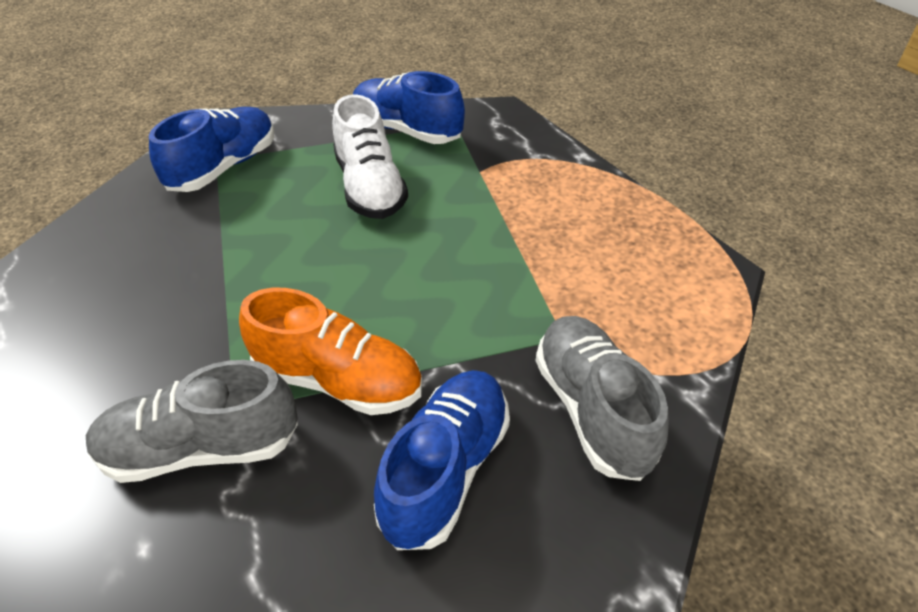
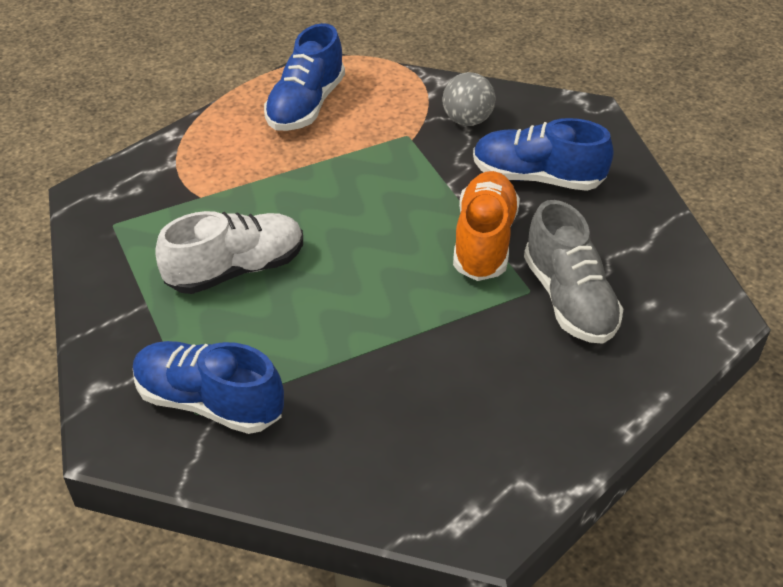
camera: 100 degrees left, 0 degrees up
blue shoe [353,71,465,144] -> blue shoe moved to [264,23,345,131]
grey shoe [535,316,669,481] -> grey ball [442,72,496,126]

